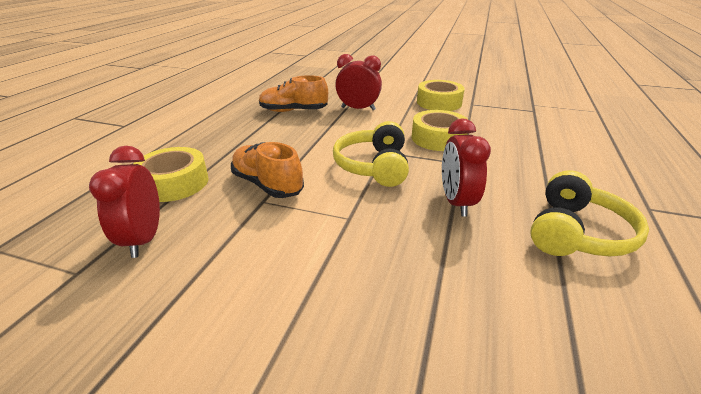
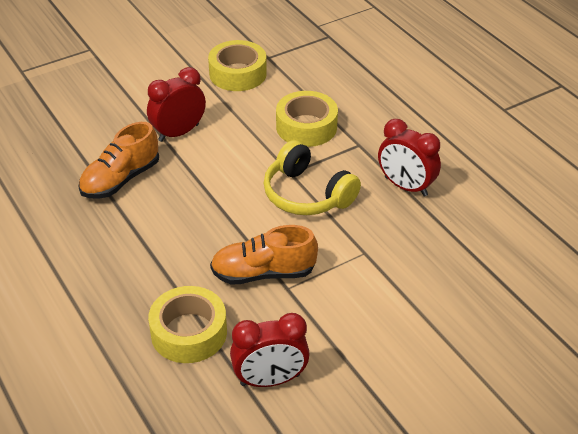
camera: 50 degrees left, 10 degrees up
red clock [89,146,160,258] -> red clock turned 45 degrees counterclockwise [230,313,310,387]
yellow headphones [530,170,649,257] -> none

